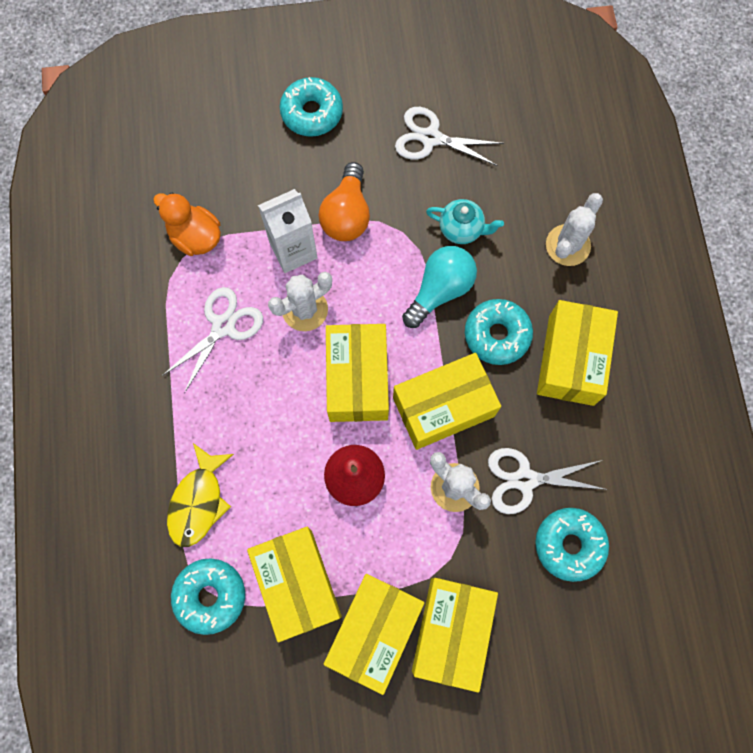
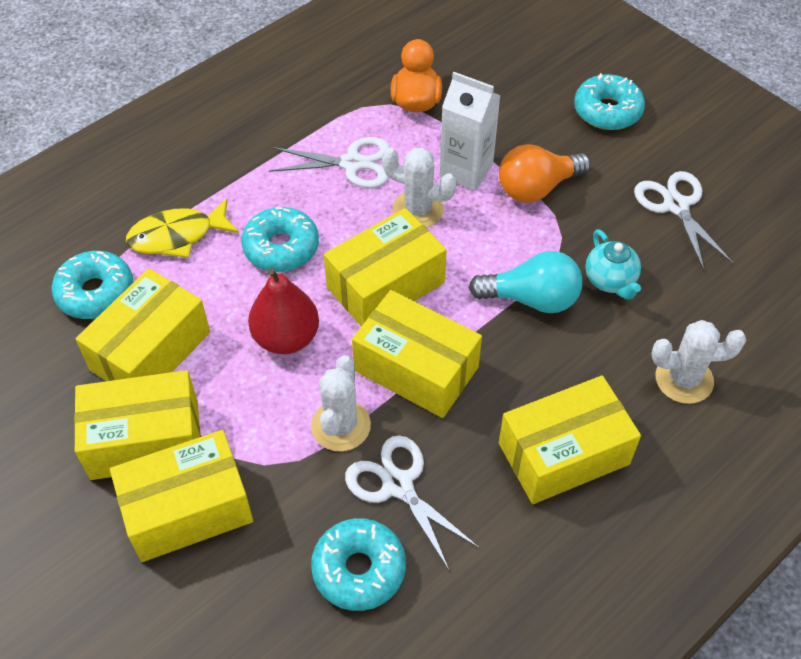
camera: 55 degrees right, 20 degrees down
turquoise donut [465,299,533,365] -> turquoise donut moved to [241,207,319,272]

